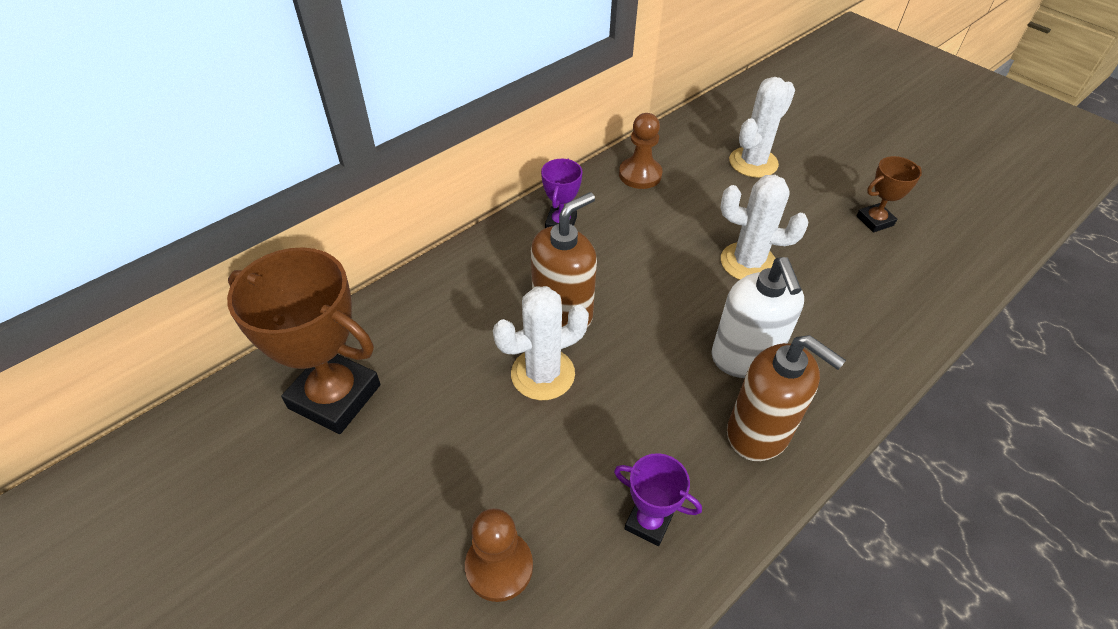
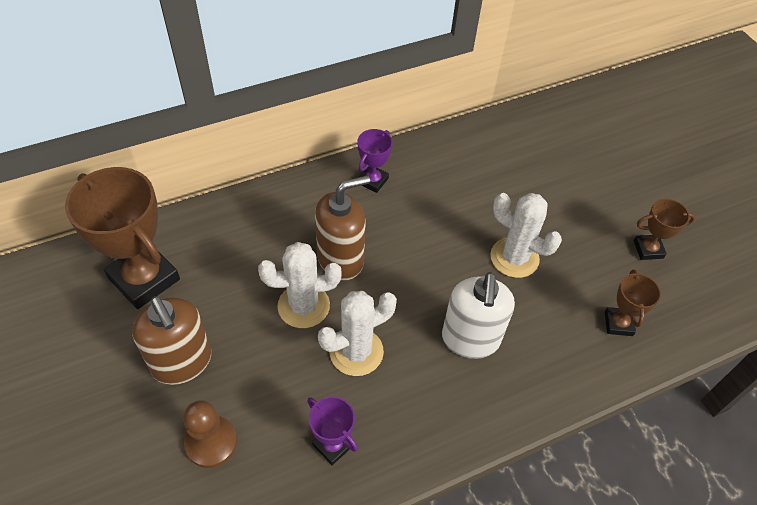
camera: 15 degrees right, 5 degrees up
brown pawn [619,113,663,189] -> none
brown soap dispenser [727,335,846,461] -> brown soap dispenser moved to [132,296,211,385]
white cactus [729,77,795,178] -> white cactus moved to [318,291,397,376]
none -> brown trophy [605,269,661,336]

